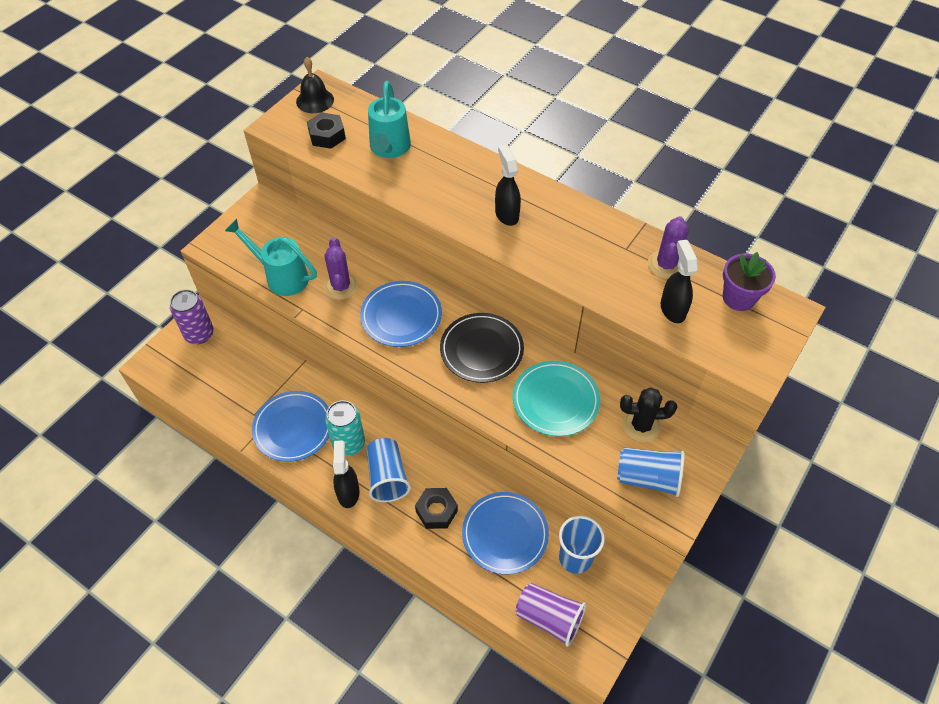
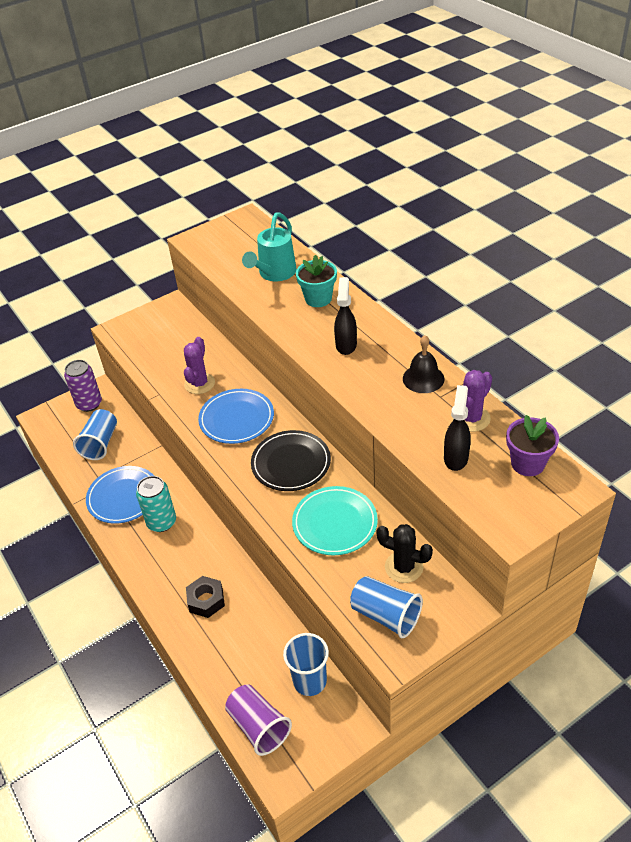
camera: 25 degrees right, 10 degrees down
turquoise watering can [225,219,317,296] -> none
black bell [296,57,334,113] -> black bell moved to [403,335,444,393]
black nut [307,112,346,149] -> none
black spray bottle [333,440,360,508] -> none
blue cup [366,438,411,502] -> blue cup moved to [73,409,117,460]
blue plate [462,492,549,575] -> none
none -> turquoise flower pot [296,255,337,307]

